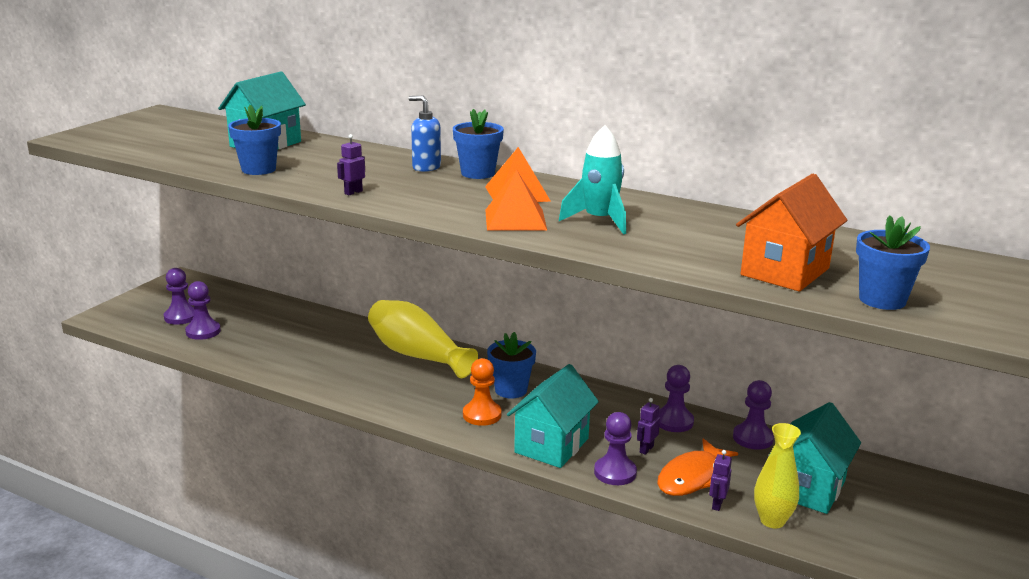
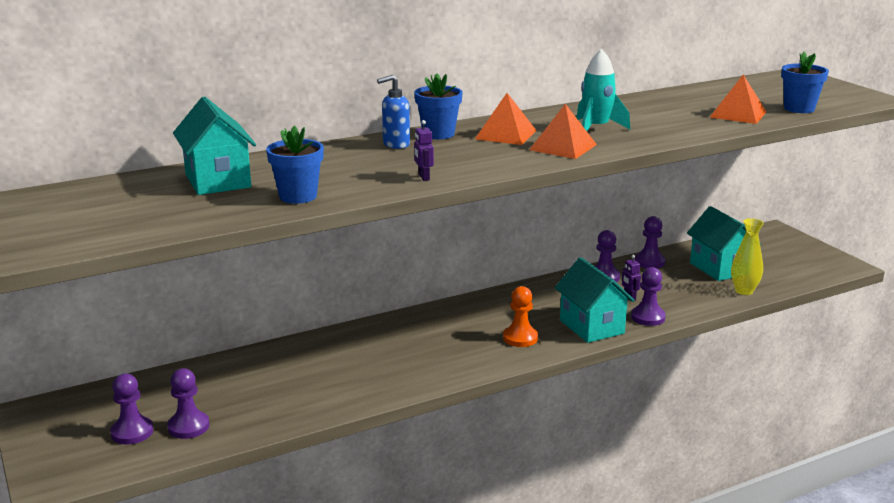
camera: 55 degrees left, 0 degrees up
yellow vase [368,300,478,378] -> none
blue flower pot [487,332,536,399] -> none
orange fish [657,438,738,496] -> none
purple robot [709,450,732,511] -> none
orange house [736,174,848,291] -> orange pyramid [710,75,767,124]

